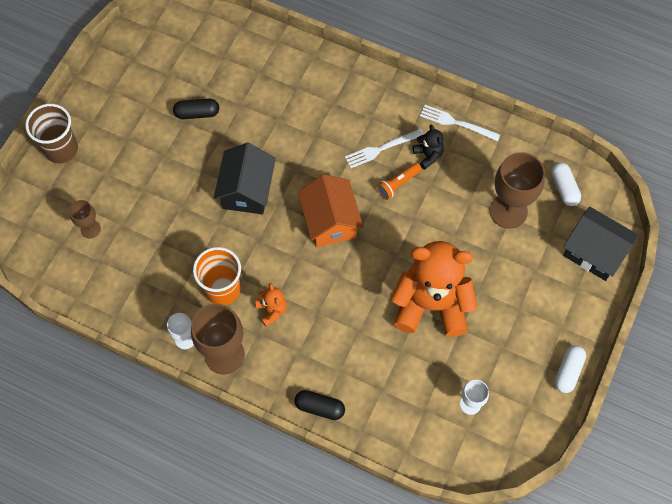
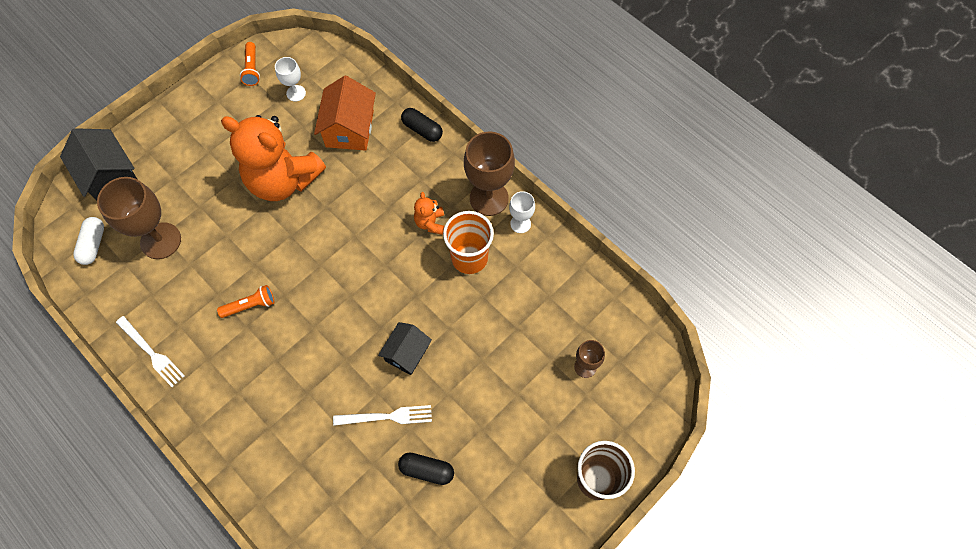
camera: 160 degrees left, 0 degrees up
black house [214,143,276,214] -> black house [378,322,432,375], size x0.65
orange house [298,174,363,247] -> orange house moved to [314,76,376,151]
white fork [345,129,424,168] -> white fork moved to [333,405,432,426]
black teddy bear [412,125,444,170] -> none
white capsule [555,345,586,393] -> none
none -> orange flashlight [240,42,260,86]

